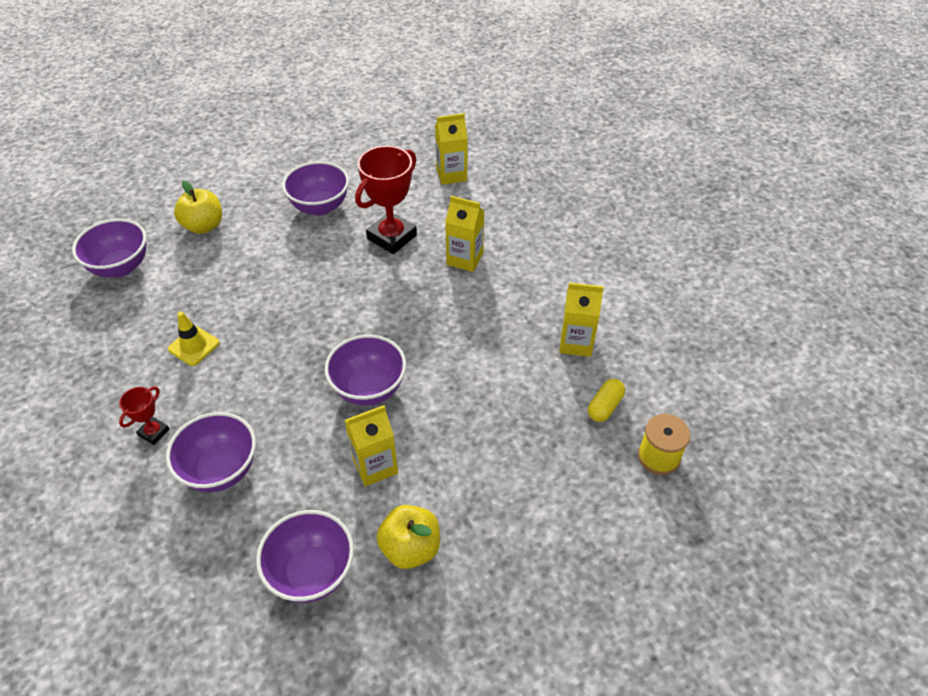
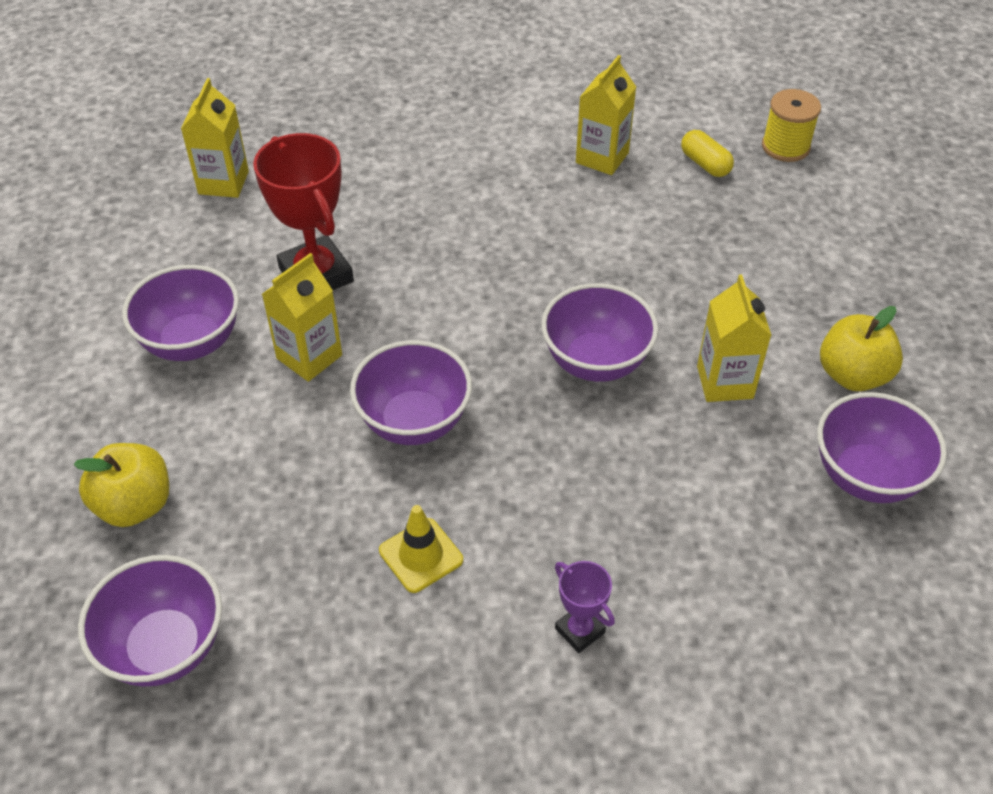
camera: 70 degrees left, 0 degrees up
red trophy [119,386,170,445] -> purple trophy [555,561,615,653]
purple bowl [166,412,256,492] -> purple bowl moved to [350,340,472,445]
yellow carton [445,196,484,272] -> yellow carton moved to [262,253,342,382]

